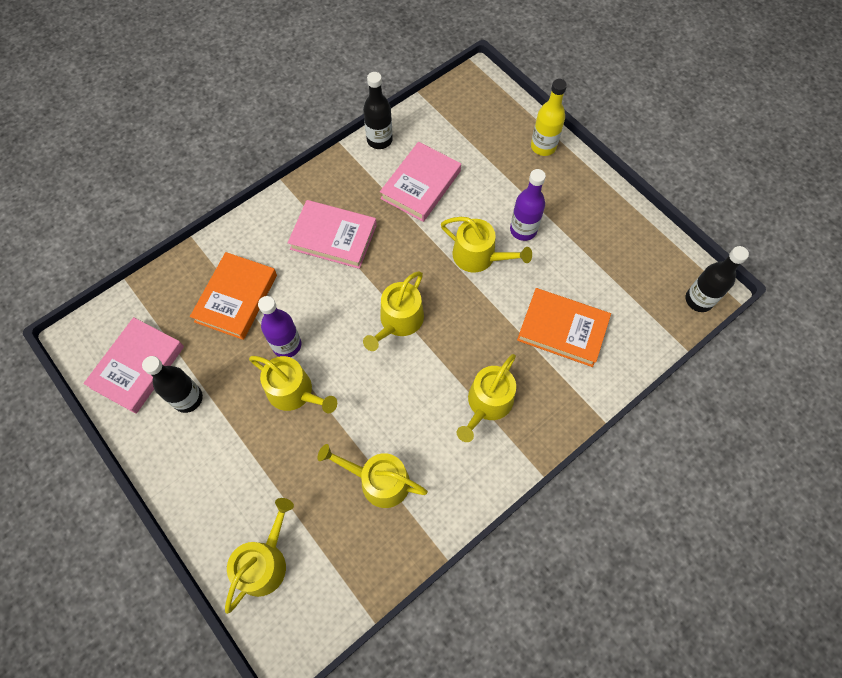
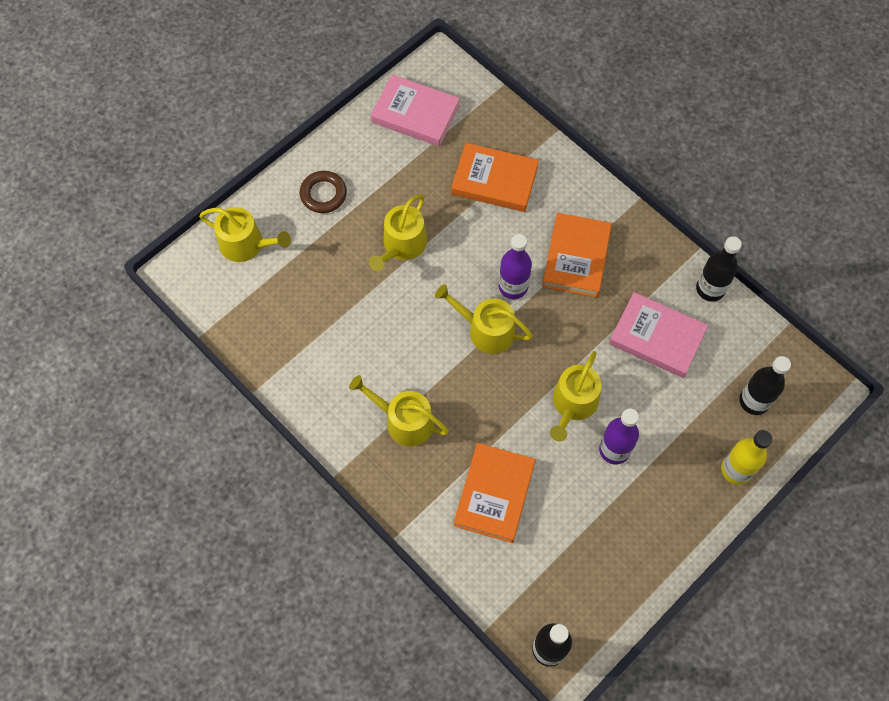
camera: 85 degrees right, 0 degrees up
black bottle [142,356,203,413] -> black bottle moved to [739,356,791,415]
purple bottle [258,296,301,357] -> purple bottle moved to [499,234,532,299]
pink book [288,200,377,269] -> orange book [542,213,612,298]
yellow watering can [317,444,428,508] -> none
none -> brown ring [300,171,347,213]

